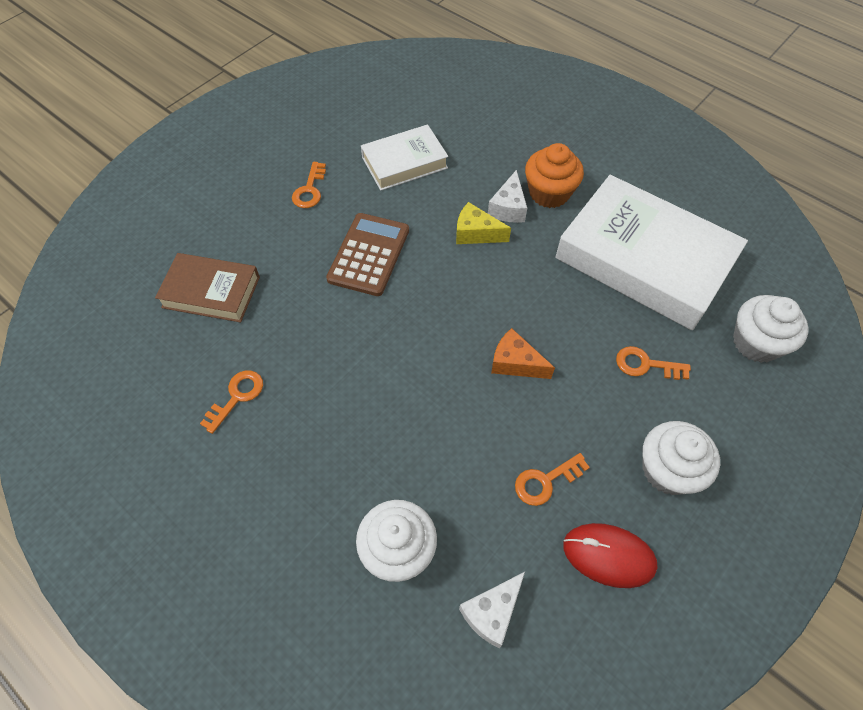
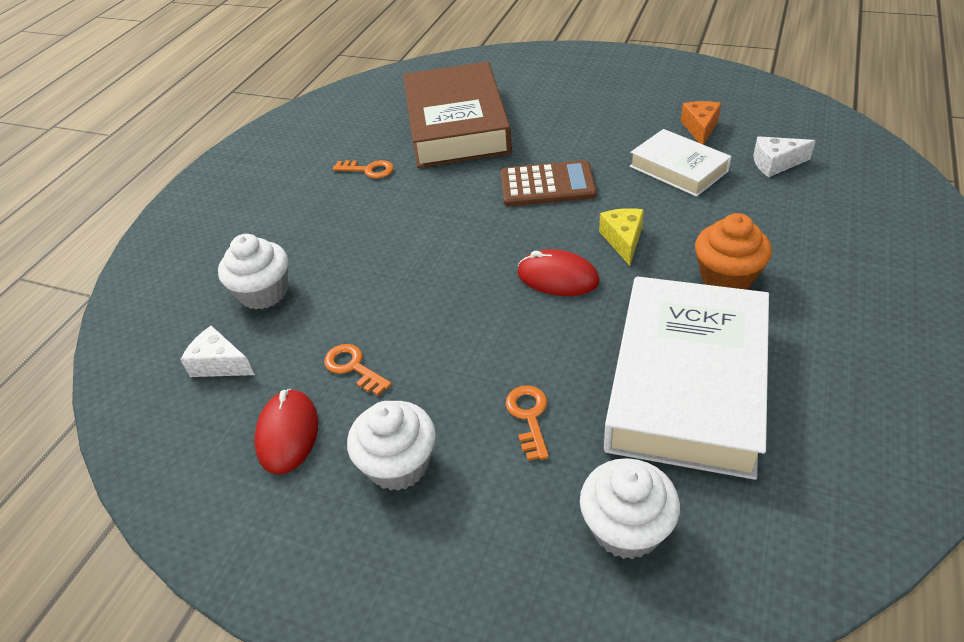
camera: 75 degrees right, 15 degrees down
brown book [155,253,260,323] -> brown book [403,61,512,168], size x1.85
orange key [292,162,326,208] -> none
white cheese [488,170,527,223] -> white cheese moved to [753,136,816,177]
orange cheese [491,328,555,379] -> orange cheese moved to [681,101,721,145]
none -> red mouse [517,249,600,296]

